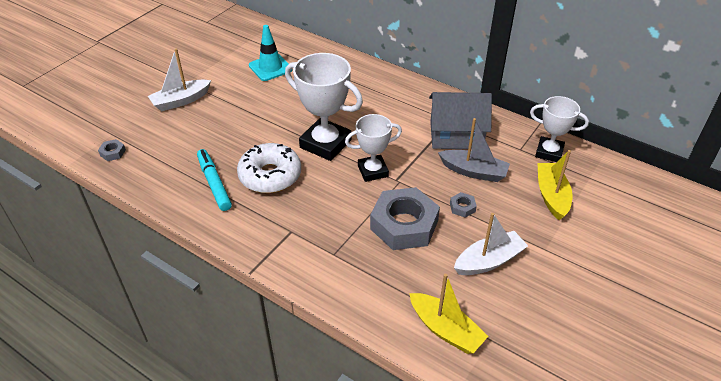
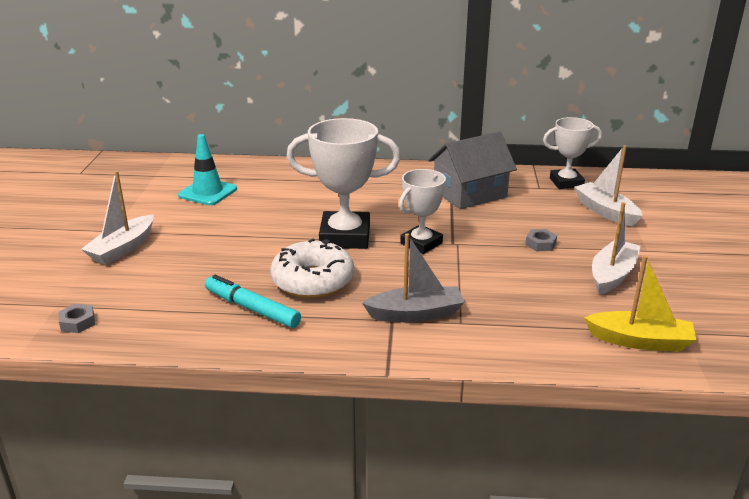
camera: 30 degrees left, 15 degrees down
grey nut [370,187,440,250] -> none
grey boat [438,118,510,182] -> grey boat moved to [362,233,465,322]
yellow boat [537,150,573,220] -> white boat [574,145,642,227]

